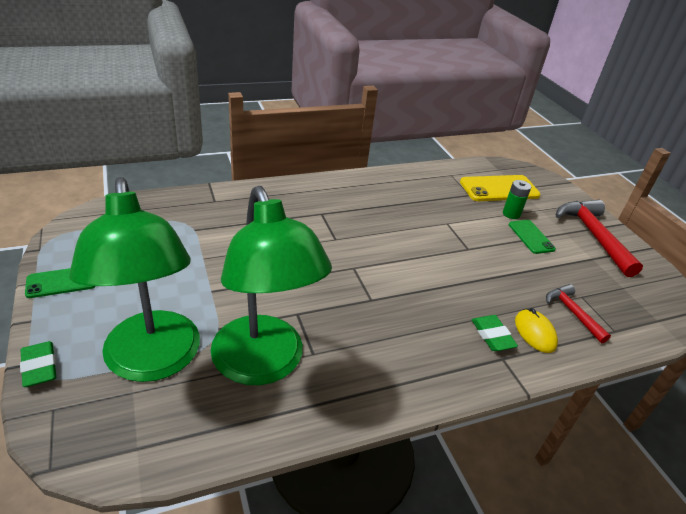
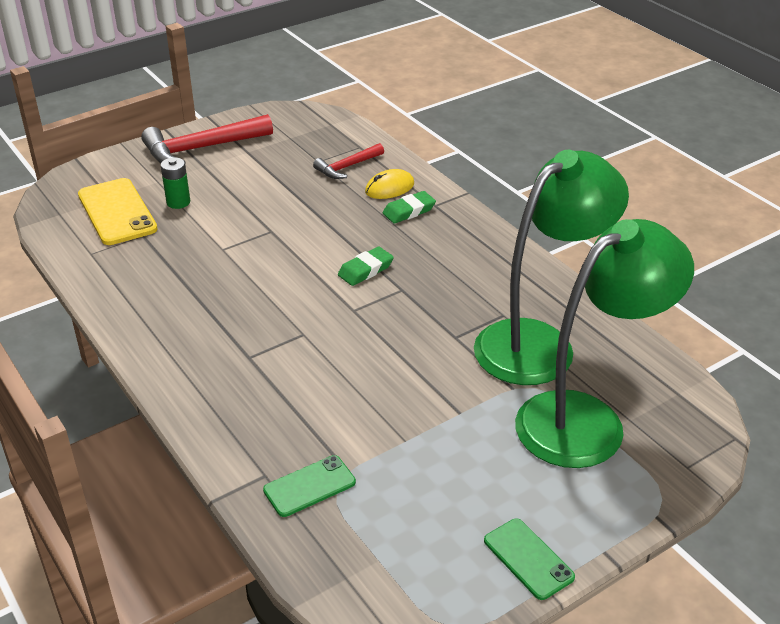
camera: 100 degrees left, 0 degrees up
green eraser [20,341,56,387] -> green eraser moved to [338,246,394,286]
green phone [509,220,556,254] -> green phone moved to [263,455,356,517]

